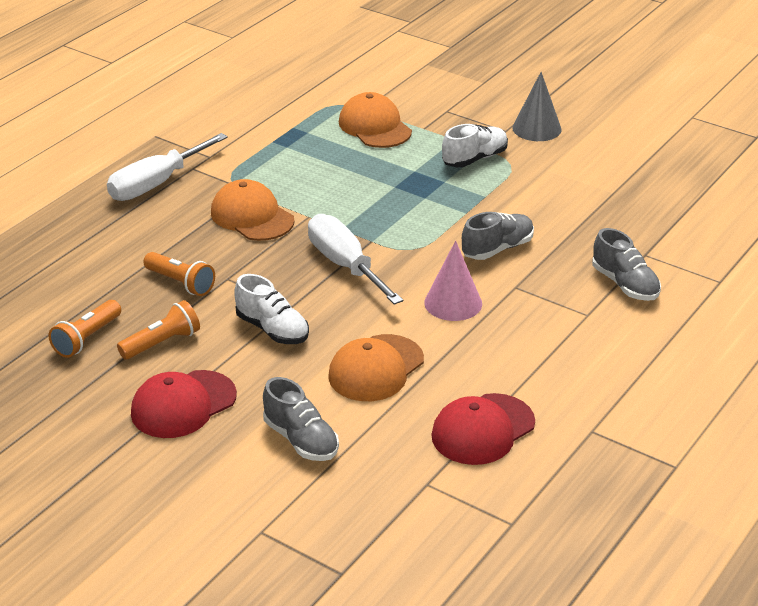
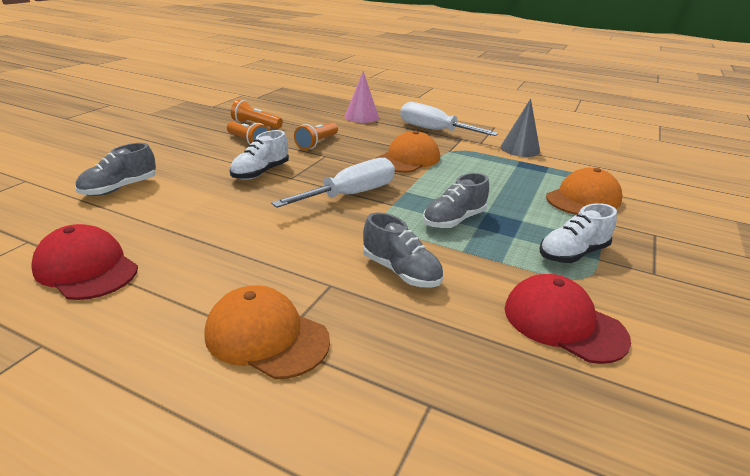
camera: 80 degrees right, 5 degrees down
red cap [131,370,237,438] -> red cap moved to [505,274,631,364]
orange cap [328,334,424,401] -> orange cap moved to [205,285,330,379]
pink cone [424,241,482,321] -> pink cone moved to [345,71,379,123]
white shoe [442,124,508,167] -> white shoe turned 105 degrees clockwise [539,203,617,263]
grey cone [512,72,562,141] -> grey cone moved to [500,99,540,157]
grey shoe [592,228,661,301] -> grey shoe moved to [423,173,489,228]

